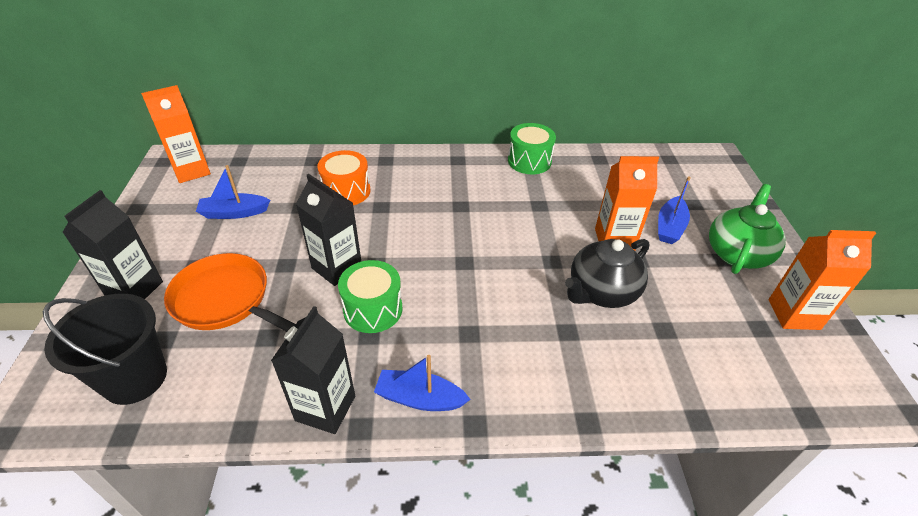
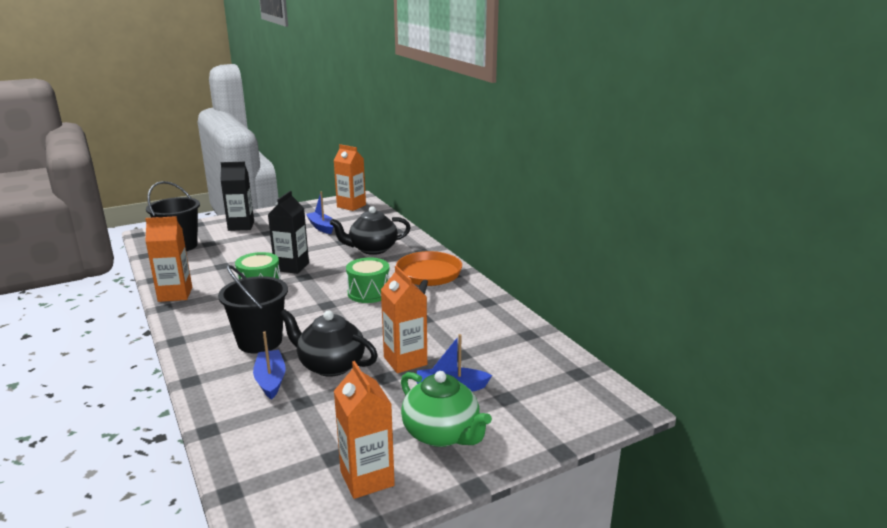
camera: 65 degrees right, 20 degrees down
orange pan [164,253,296,332] -> orange pan moved to [396,251,462,294]
black carton [271,306,355,434] -> orange carton [145,216,192,302]
orange drum [317,150,370,205] -> black teapot [330,206,411,255]
blue boat [374,355,471,411] -> blue boat moved to [253,332,286,400]
green drum [508,123,556,174] -> green drum moved to [346,257,389,303]
green teapot [709,184,786,274] -> green teapot turned 45 degrees clockwise [401,371,492,447]
none -> black bucket [218,265,288,353]

